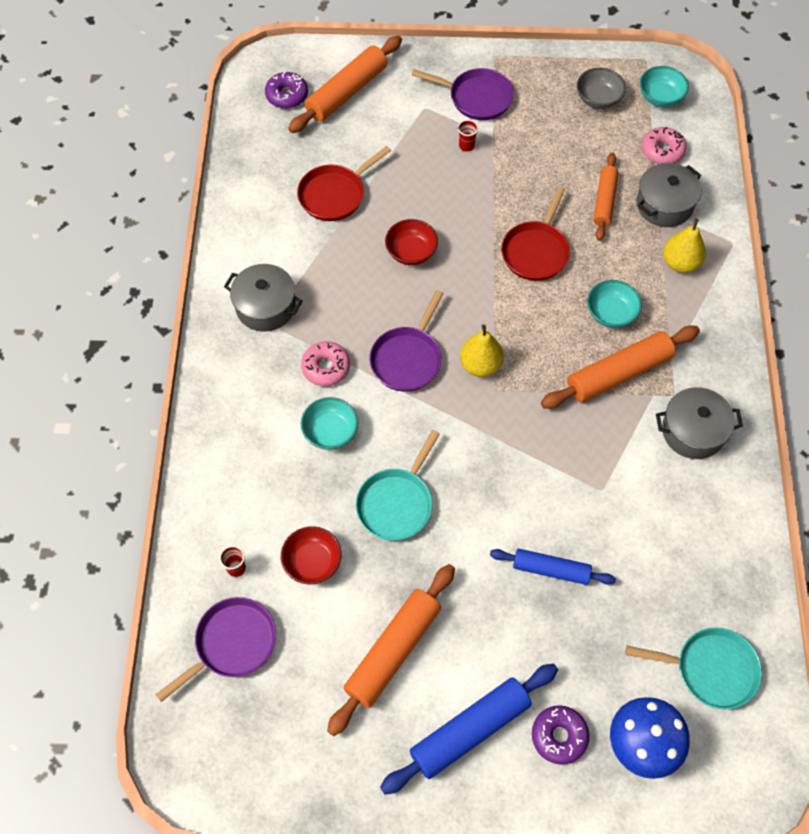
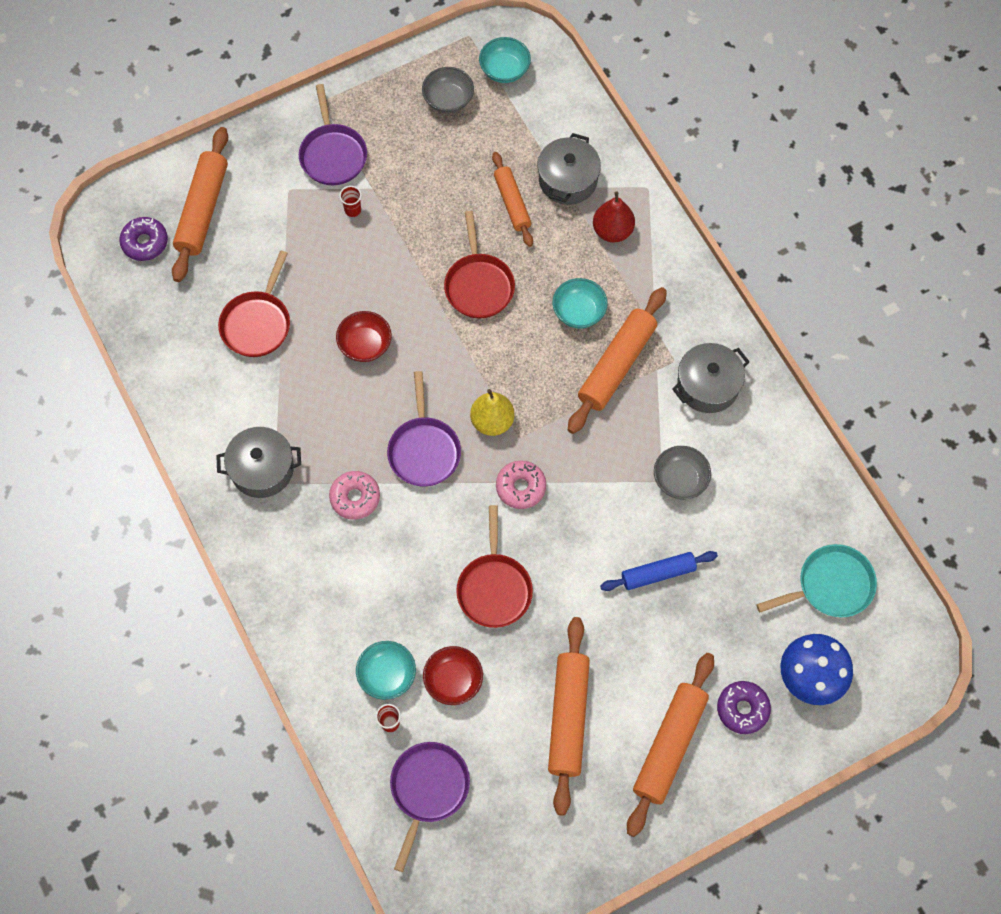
camera: 30 degrees left, 5 degrees up
turquoise bowl [301,397,358,450] -> turquoise bowl moved to [356,641,416,700]
turquoise pan [356,430,440,541] -> red pan [456,505,533,628]
blue rolling pin [380,664,558,795] -> orange rolling pin [627,653,714,837]
purple pan [412,68,514,120] -> purple pan turned 90 degrees clockwise [299,84,367,185]
pink donut [642,127,687,164] -> pink donut moved to [496,460,546,509]
yellow pear [663,219,706,273] -> red pear [593,191,635,242]
none -> grey bowl [654,446,711,499]

